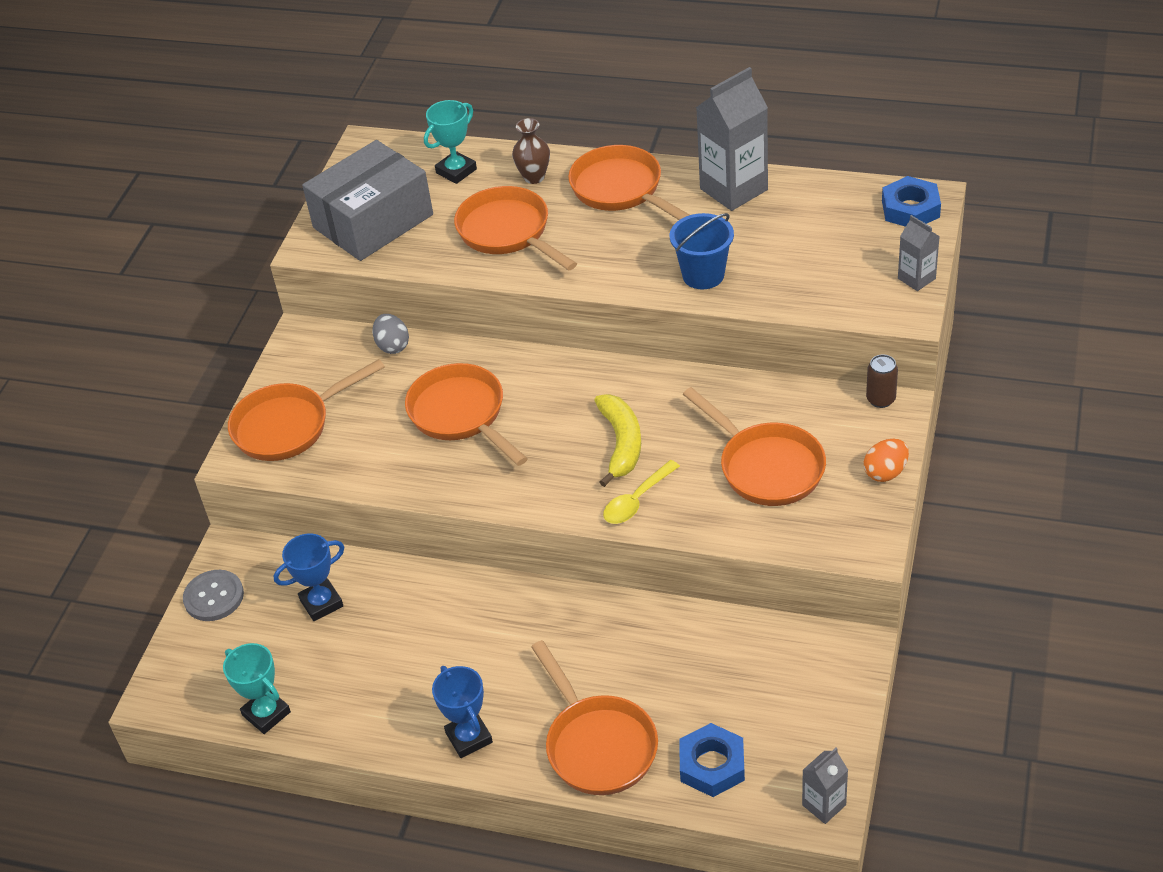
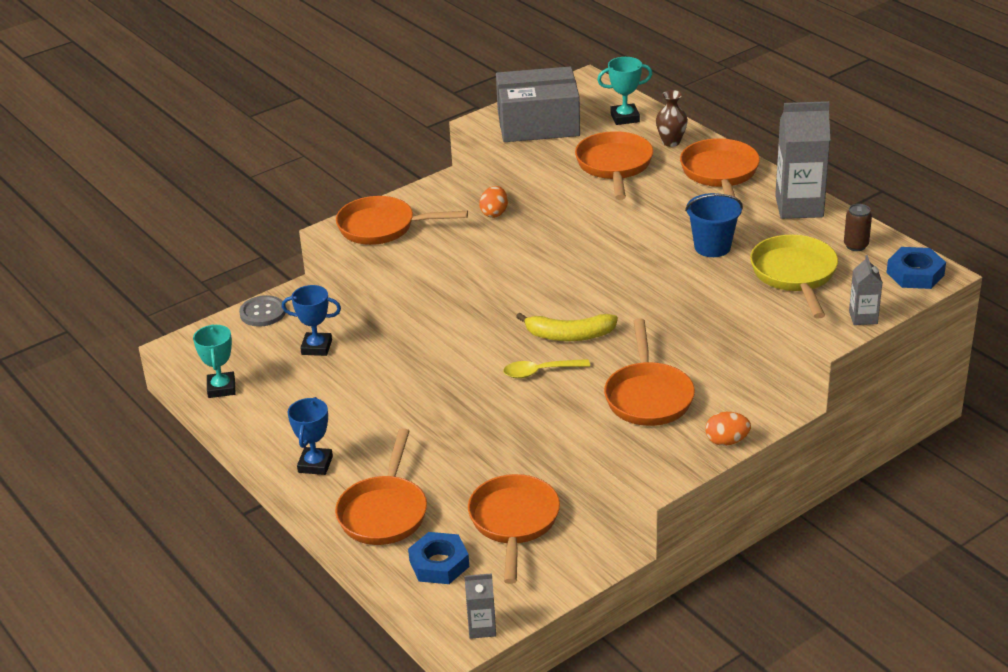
camera: 35 degrees right, 10 degrees down
grey egg [373,314,409,354] -> orange egg [479,186,508,218]
orange pan [405,363,528,466] -> orange pan moved to [468,474,560,584]
yellow banana [594,394,641,487] -> yellow banana turned 60 degrees clockwise [516,313,618,341]
brown can [866,354,898,408] -> brown can moved to [844,204,872,251]
none -> yellow pan [750,235,838,319]

